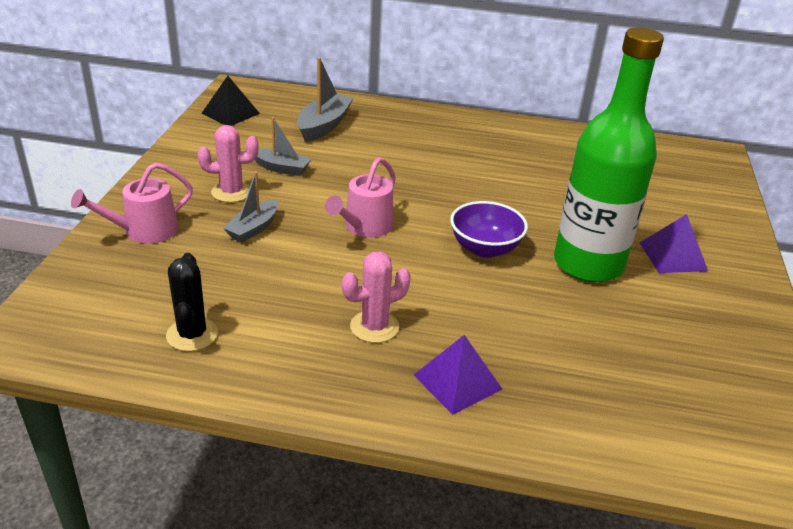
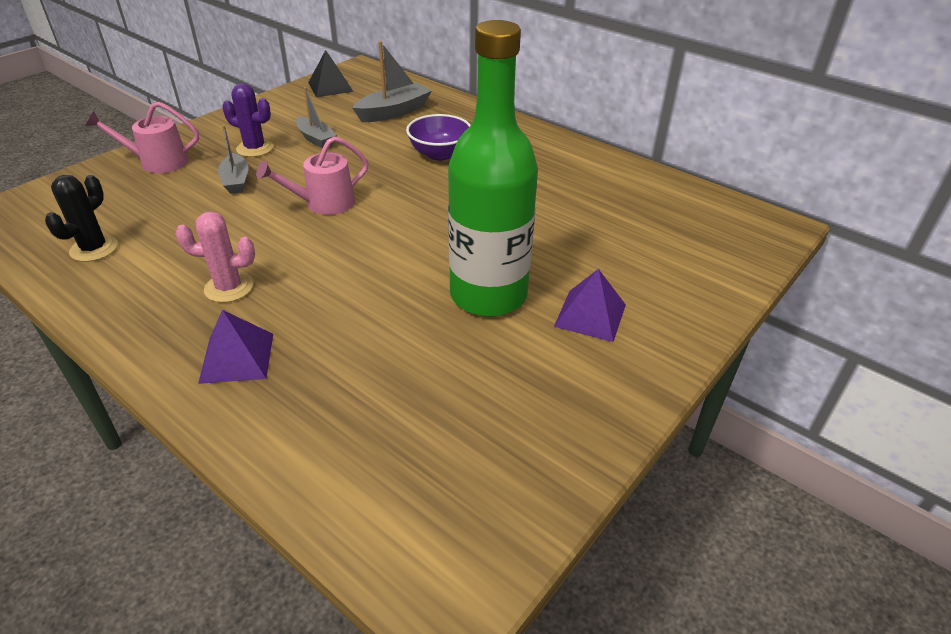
camera: 30 degrees right, 5 degrees up
pink cactus [198,125,258,202] -> purple cactus [222,83,273,157]
grey boat [223,172,278,243] -> grey boat turned 75 degrees counterclockwise [218,125,249,194]
purple bowl [450,201,528,258] -> purple bowl moved to [406,114,471,161]

